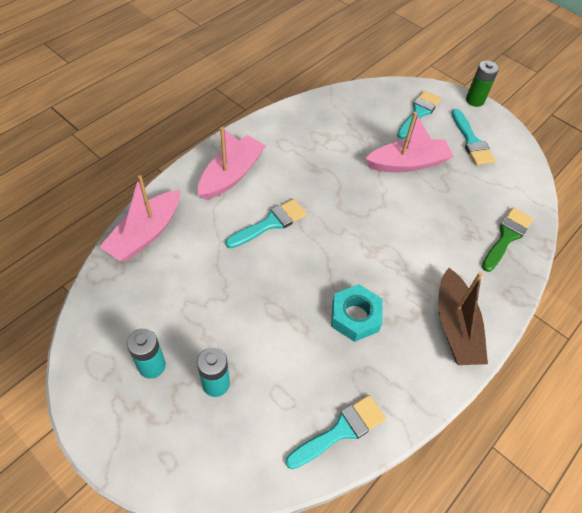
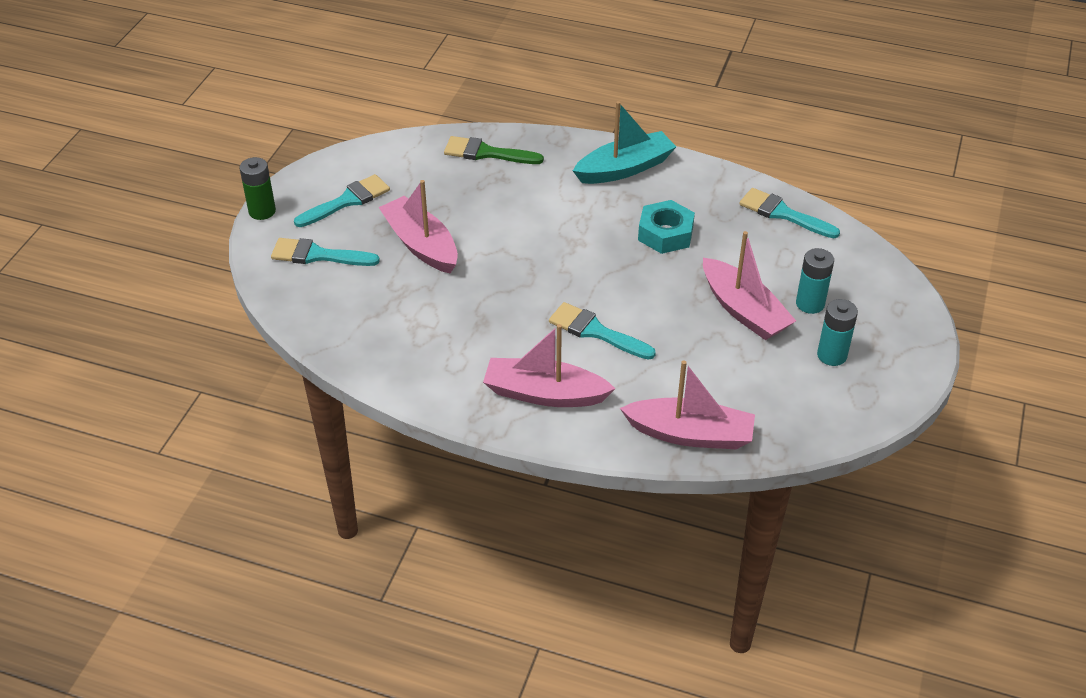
camera: 110 degrees left, 10 degrees down
brown boat [438,268,488,365] -> turquoise boat [573,101,676,184]
none -> pink boat [703,231,796,340]

